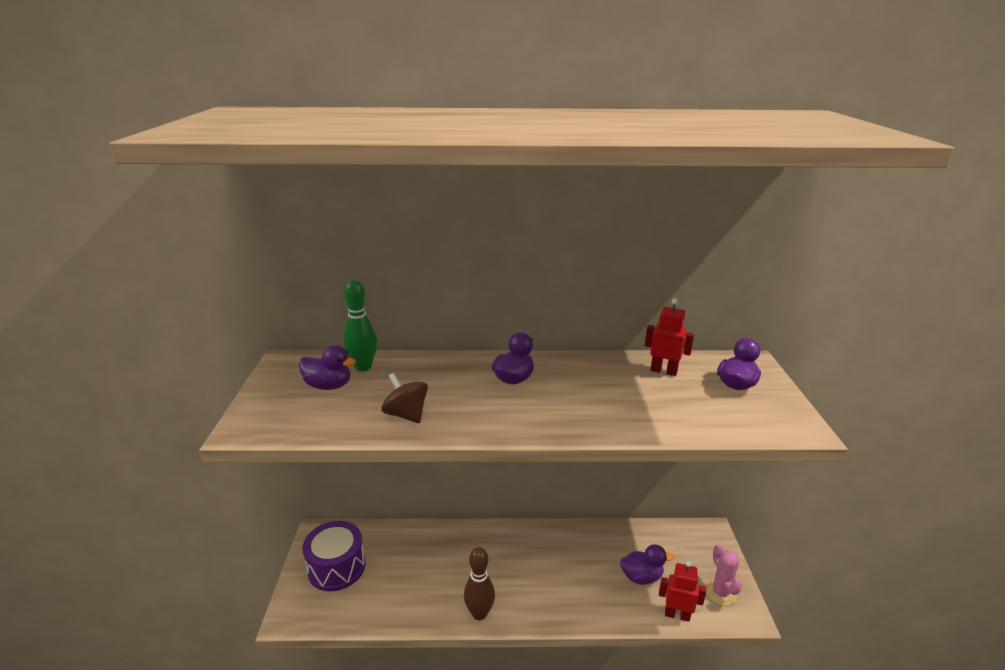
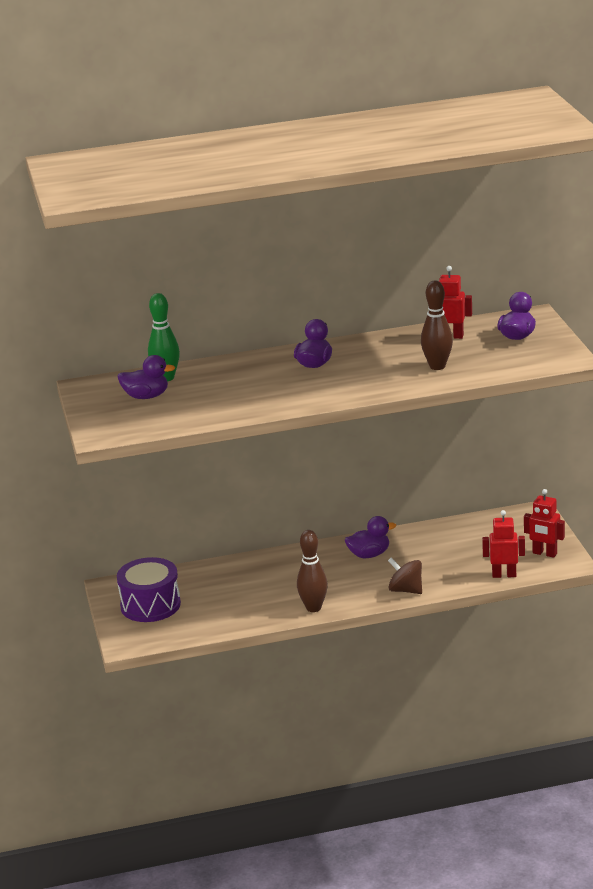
camera: 10 degrees left, 0 degrees up
brown spinning top [381,373,428,423] -> brown spinning top moved to [388,557,422,594]
purple duck [620,544,674,585] -> purple duck moved to [345,516,396,558]
pink cactus [705,545,742,606] -> red robot [524,489,565,558]
none -> brown bowling pin [421,281,453,370]

